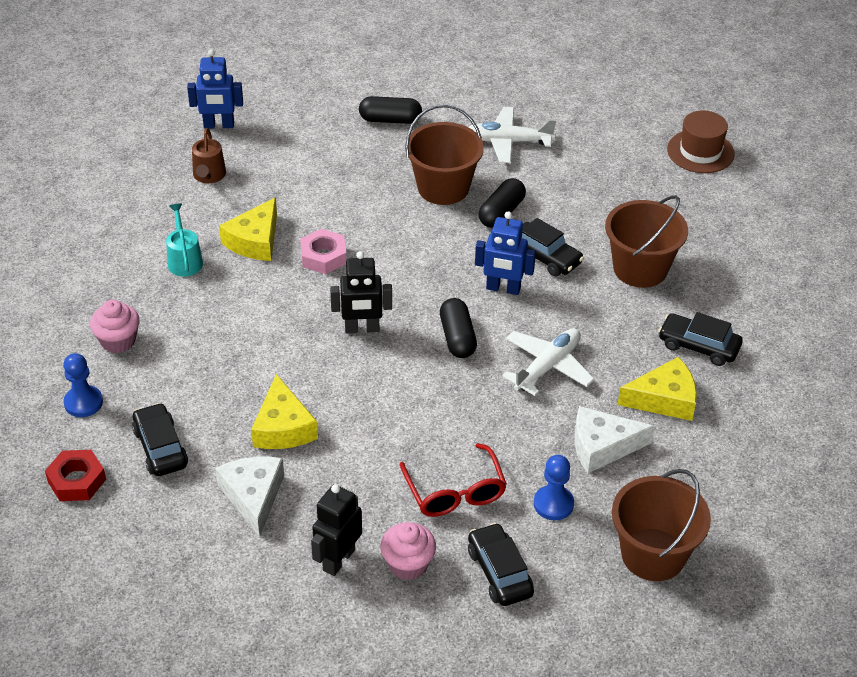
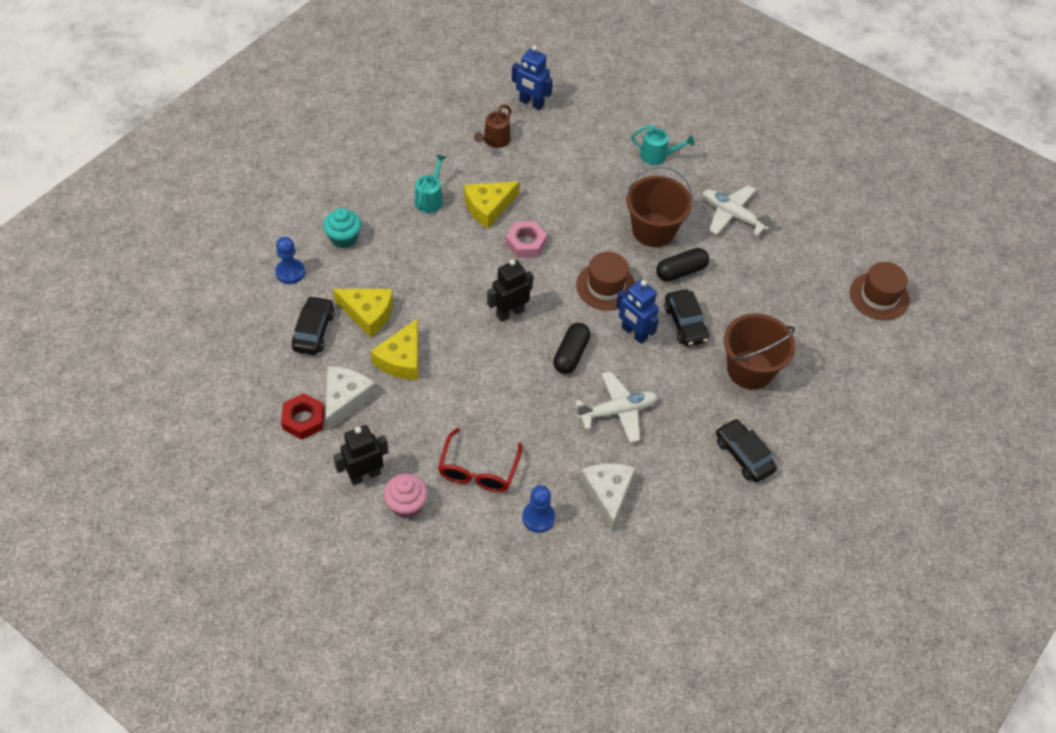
camera: 30 degrees right, 10 degrees up
red nut [45,450,106,501] -> red nut moved to [281,393,324,439]
pink cupcake [90,300,140,353] -> turquoise cupcake [323,208,361,249]
black robot [330,251,392,333] -> black robot turned 120 degrees clockwise [487,259,533,322]
black capsule [359,96,422,124] -> turquoise watering can [631,125,695,165]
black car [468,523,534,606] -> none
white cheese [574,406,654,473] -> white cheese turned 60 degrees clockwise [580,463,635,531]
brown bucket [612,469,711,581] -> none
yellow cheese [618,357,697,421] -> yellow cheese moved to [333,289,393,337]
none -> brown hat [576,252,635,311]

